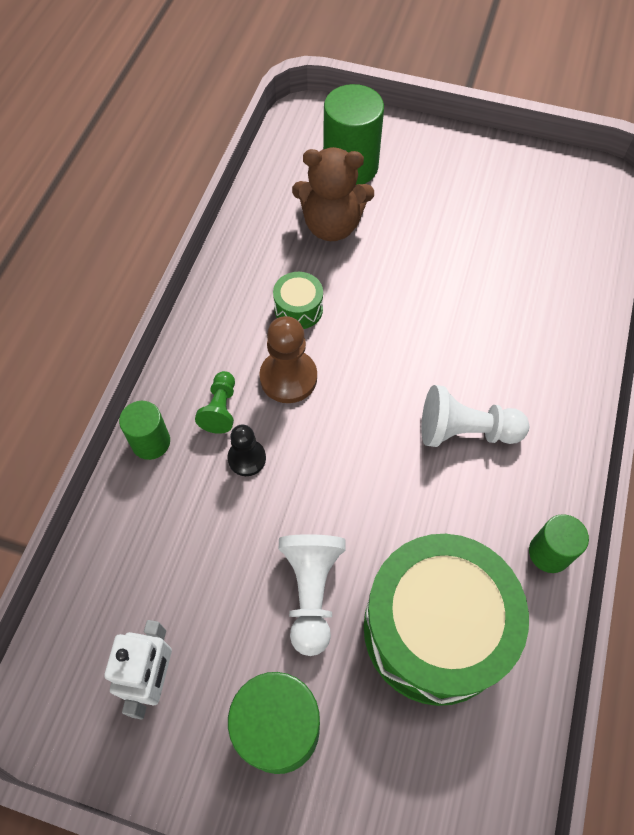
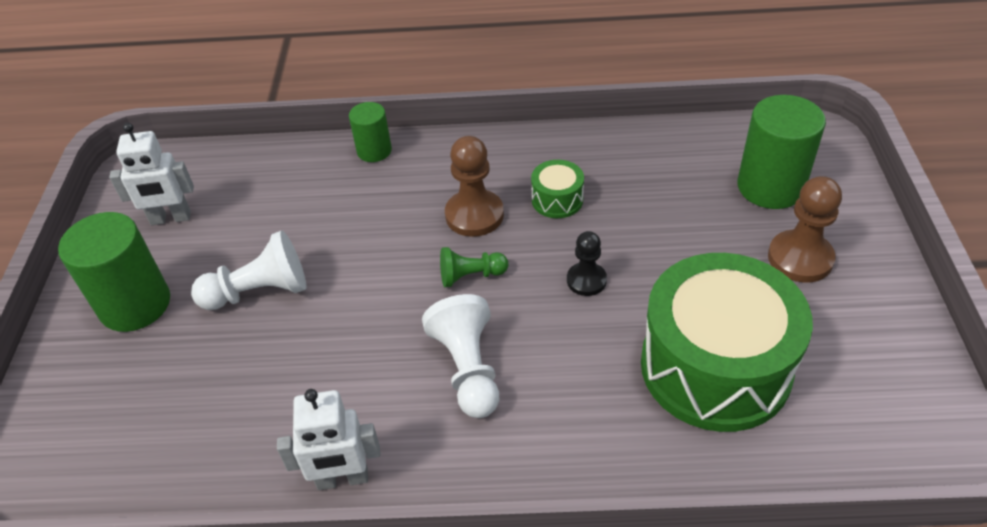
camera: 75 degrees right, 15 degrees down
green pawn [195,371,235,434] -> green pawn moved to [440,247,508,287]
black pawn [227,424,266,476] -> black pawn moved to [567,231,607,296]
brown teddy bear [292,147,374,241] -> none
green drum [364,534,529,706] -> green drum moved to [641,253,813,432]
green cylinder [529,514,589,573] -> white robot [277,389,380,490]
none -> brown pawn [768,176,842,283]

